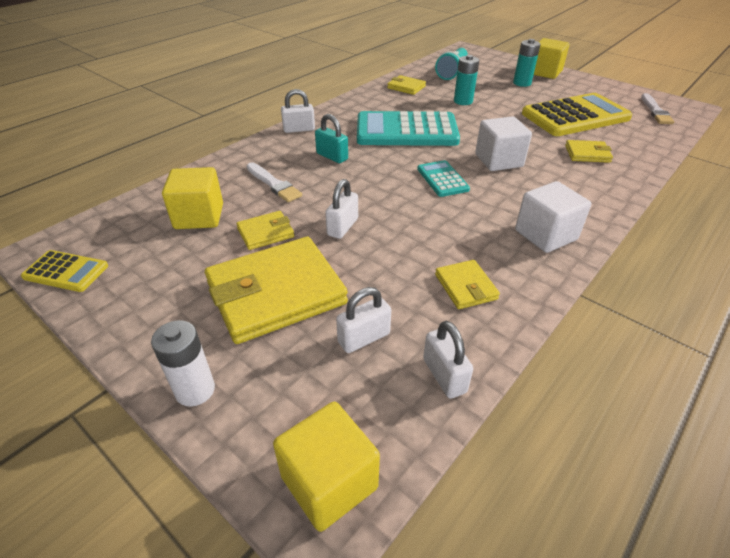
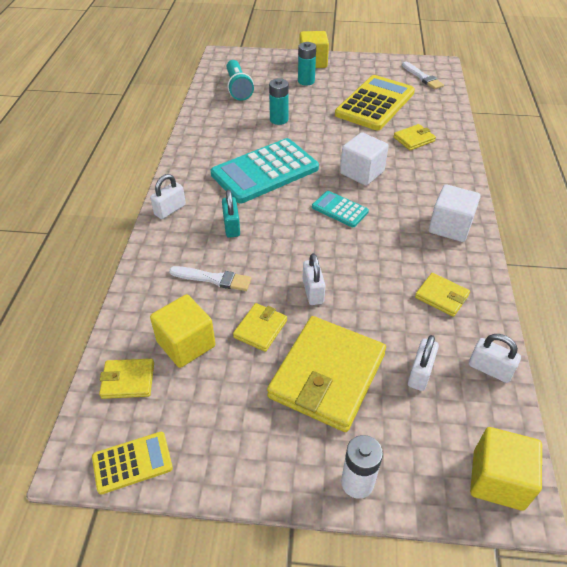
camera: 35 degrees left, 5 degrees up
turquoise padlock [315,114,348,163] -> turquoise padlock turned 75 degrees clockwise [222,190,240,238]
yellow wallet [387,75,426,95] -> yellow wallet moved to [99,359,154,399]

